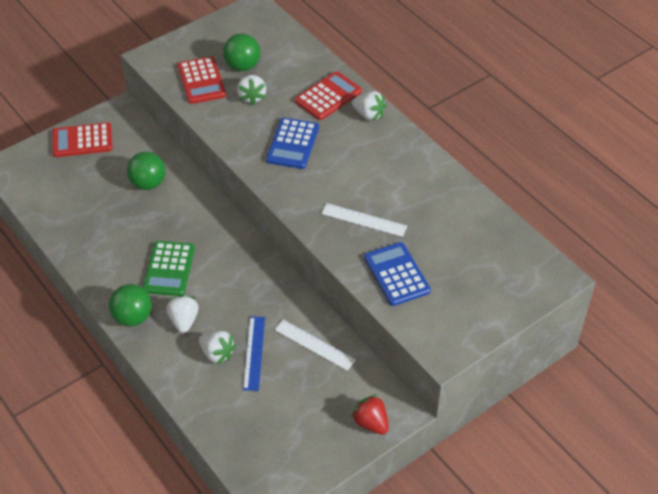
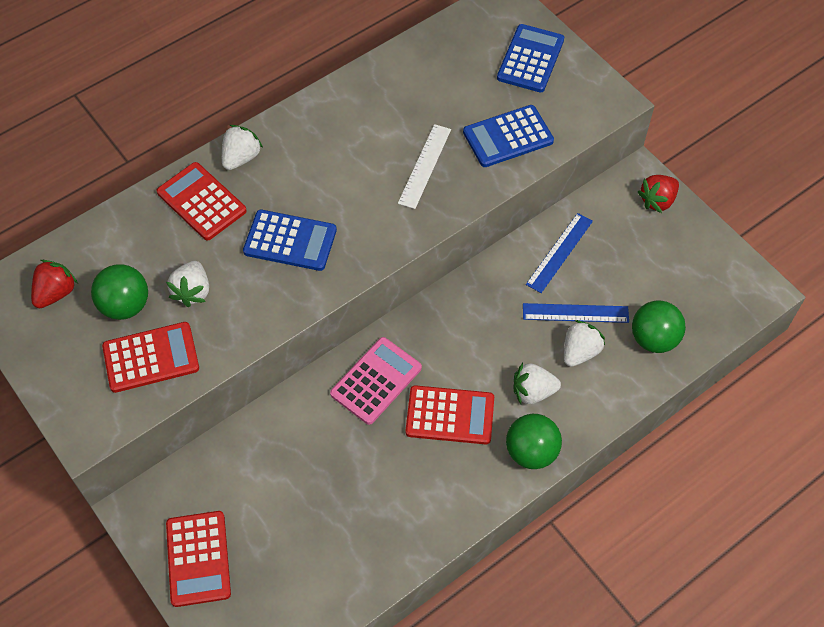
camera: 90 degrees left, 10 degrees up
green ball [127,152,166,190] -> green ball moved to [632,300,686,353]
green calculator [143,241,195,296] -> red calculator [406,385,494,444]
white strawberry [237,75,266,105] -> white strawberry turned 105 degrees clockwise [166,261,209,307]
white ruler [275,320,356,371] -> blue ruler [526,213,593,293]
none -> red strawberry [31,260,78,308]
none -> pink calculator [330,337,422,425]
none -> blue calculator [497,24,564,92]

